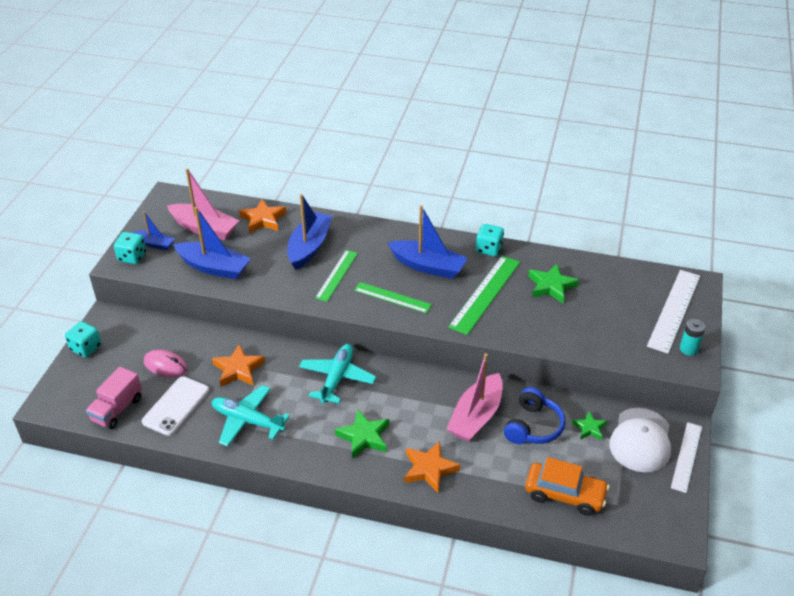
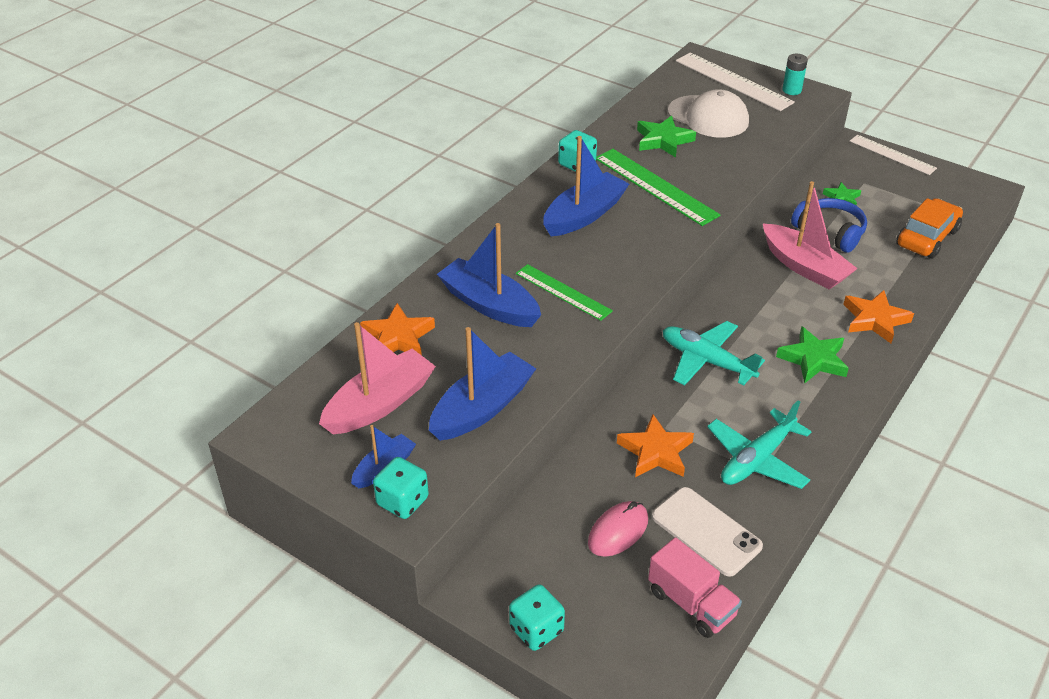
camera: 70 degrees left, 0 degrees up
green ruler [354,282,432,313] -> none
white cap [609,408,671,472] -> white cap moved to [668,89,749,138]

